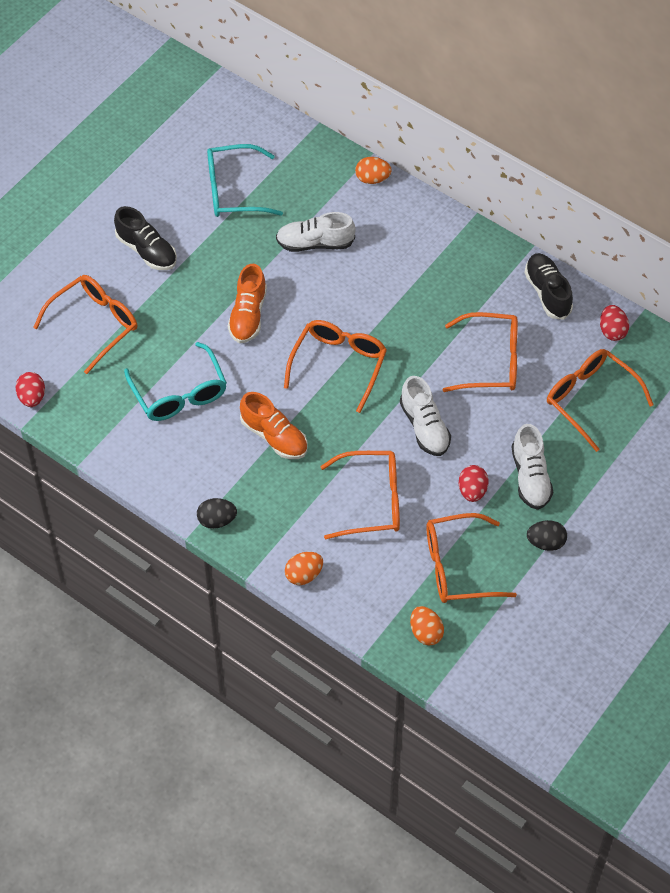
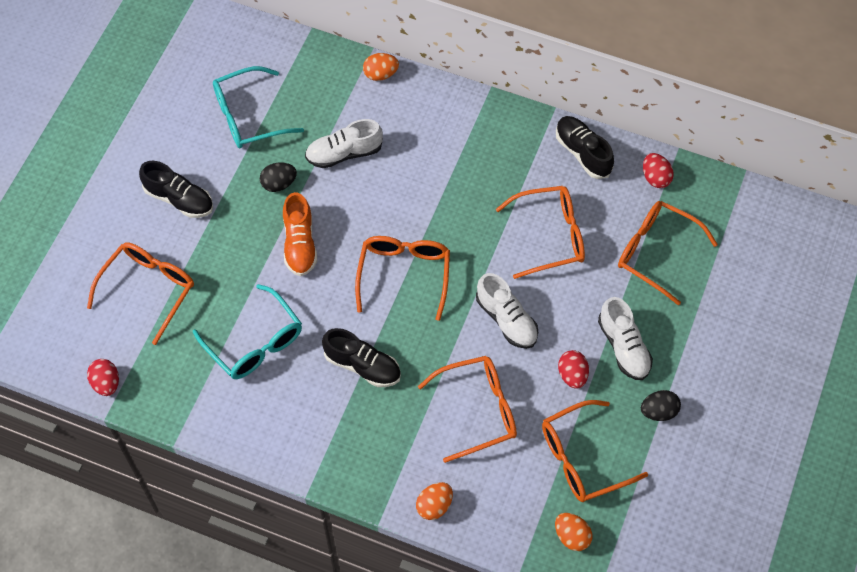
camera: 15 degrees left, 5 degrees up
black egg [197,498,237,529] -> black egg moved to [260,163,297,192]
orange shoe [240,392,308,459] -> black shoe [322,328,401,387]

